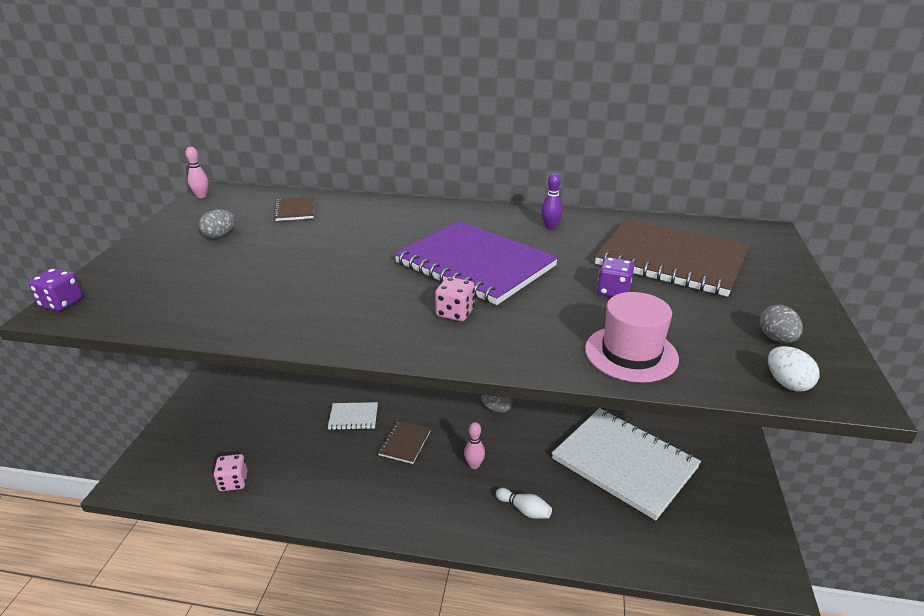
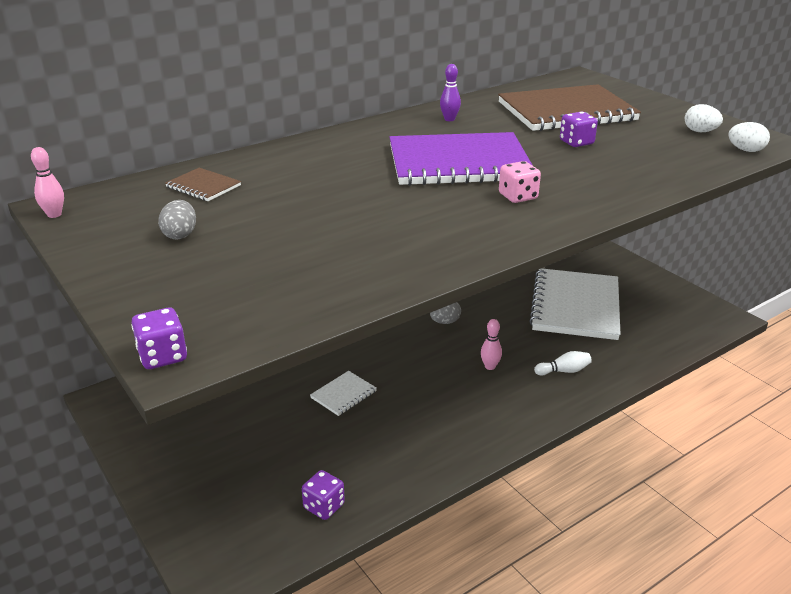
camera: 45 degrees left, 0 degrees up
pink dice [214,454,248,491] -> purple dice [302,470,345,520]
brown notebook [378,421,431,464] -> none
white notebook [552,408,701,521] -> white notebook turned 75 degrees counterclockwise [529,268,620,340]
pink hat [585,292,679,383] -> none
grey egg [759,305,803,343] -> white egg [685,104,723,132]

